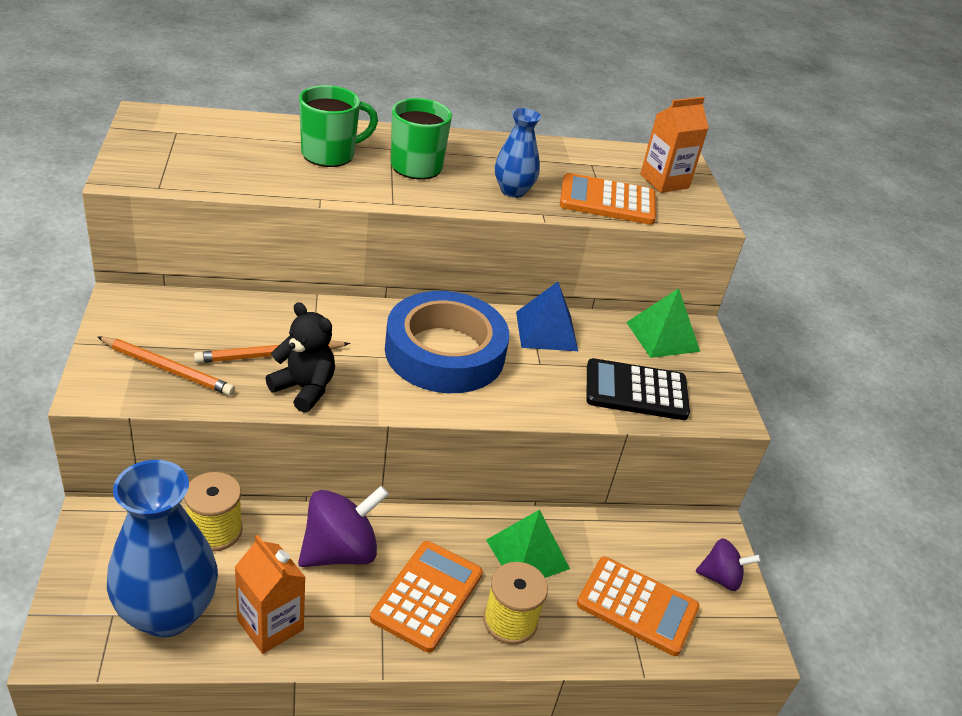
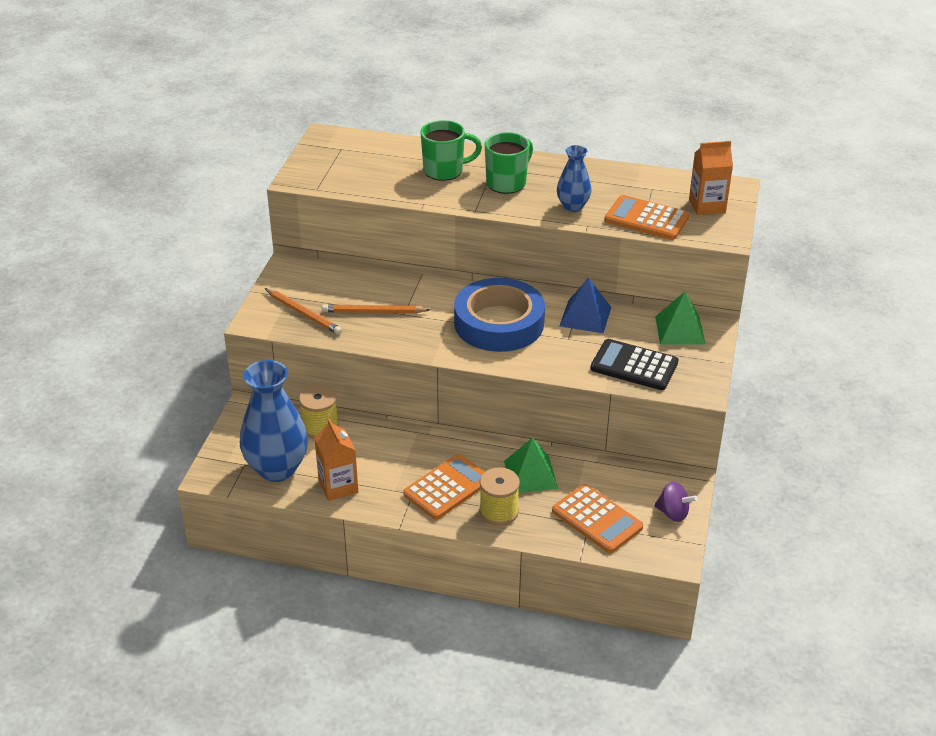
camera: 25 degrees right, 0 degrees up
black teddy bear [265,302,335,413] -> none
purple spinning top [298,486,389,567] -> none

